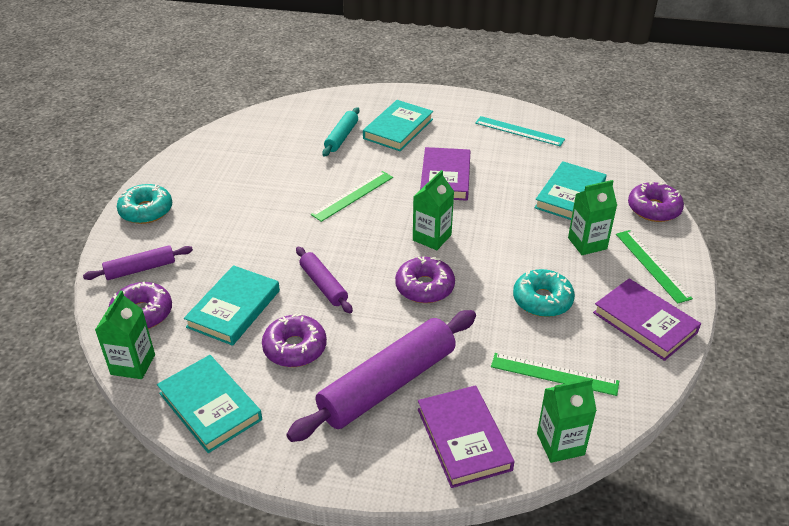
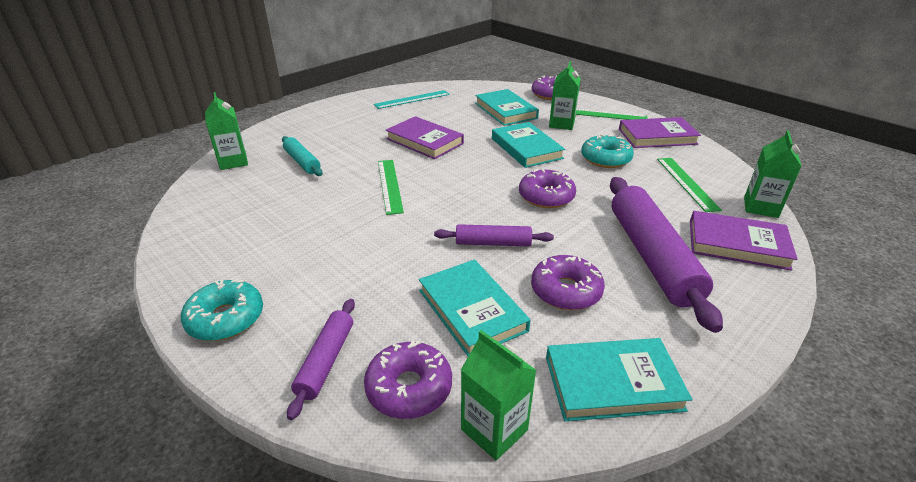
camera: 55 degrees left, 5 degrees down
turquoise book [363,100,433,151] -> turquoise book moved to [492,122,565,168]
green carton [413,170,454,250] -> green carton moved to [205,92,248,170]
green ruler [491,353,619,396] -> green ruler turned 60 degrees counterclockwise [657,158,722,212]

